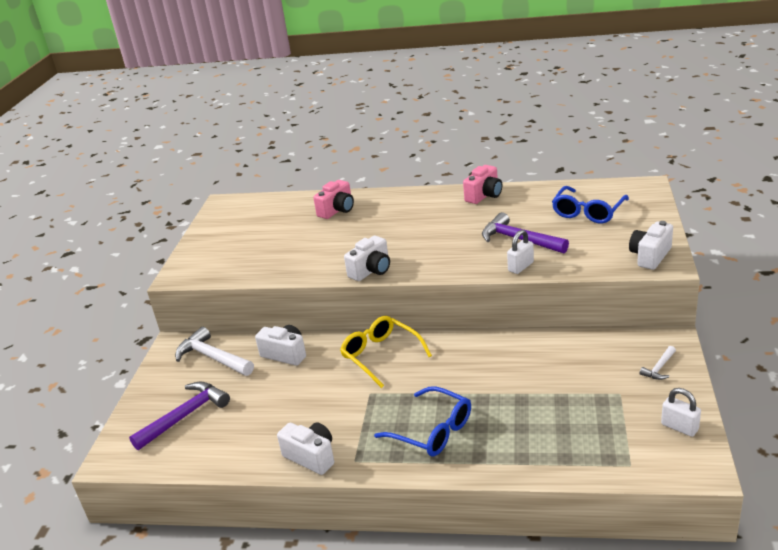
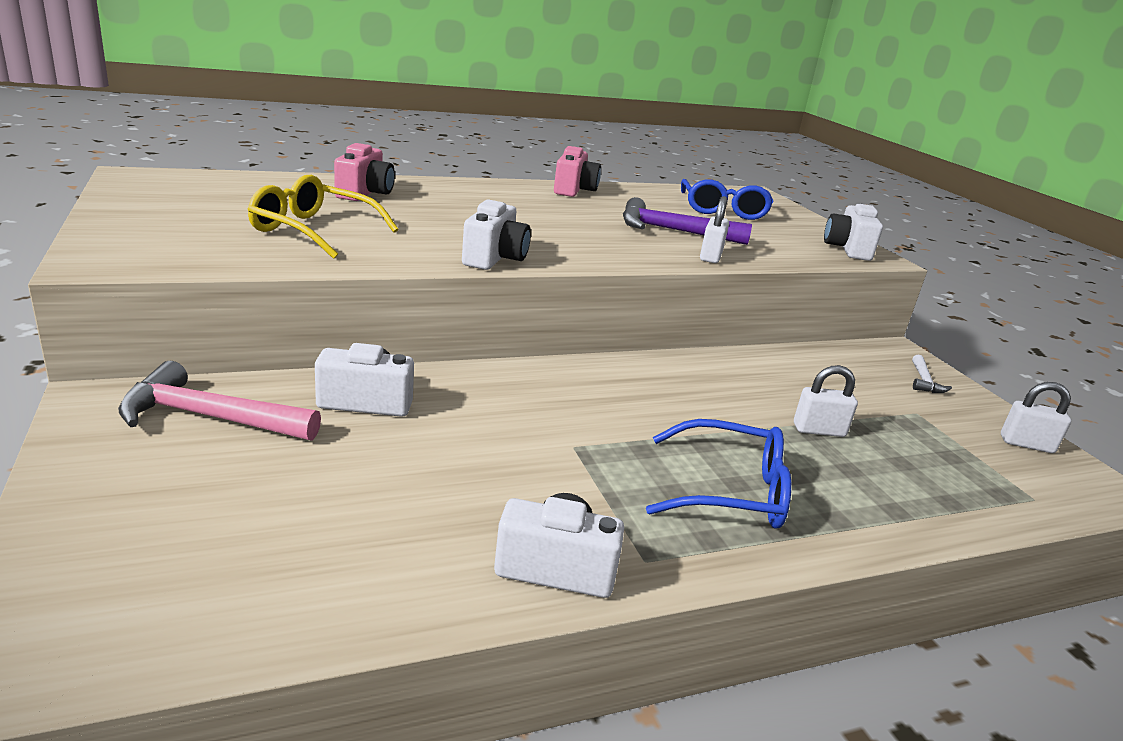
camera: 35 degrees left, 5 degrees down
purple hammer [129,381,230,450] -> none
white hammer [175,327,254,376] -> pink hammer [118,361,321,441]
yellow glasses [340,316,432,388] -> yellow glasses moved to [248,175,398,259]
none -> white padlock [794,365,858,437]

